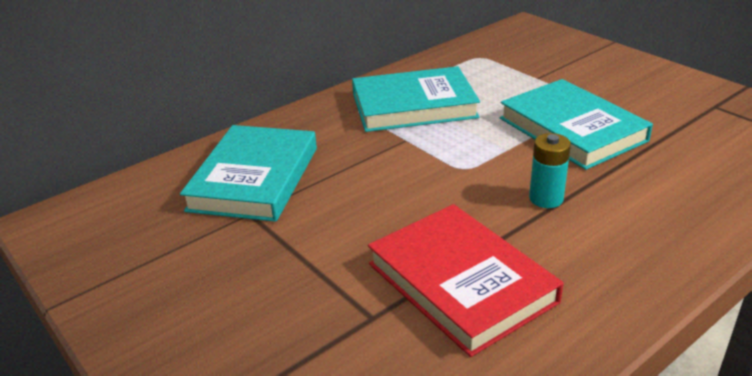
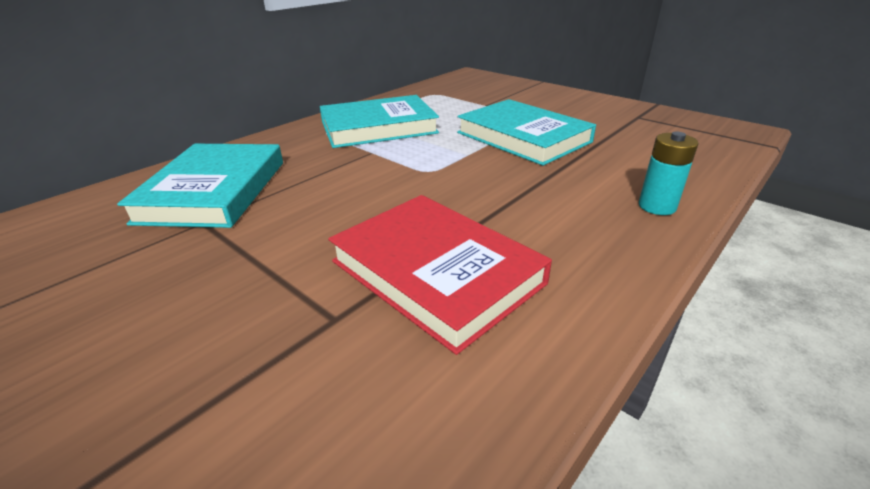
camera: 10 degrees left, 0 degrees up
turquoise battery [529,133,571,208] -> turquoise battery moved to [639,132,699,215]

